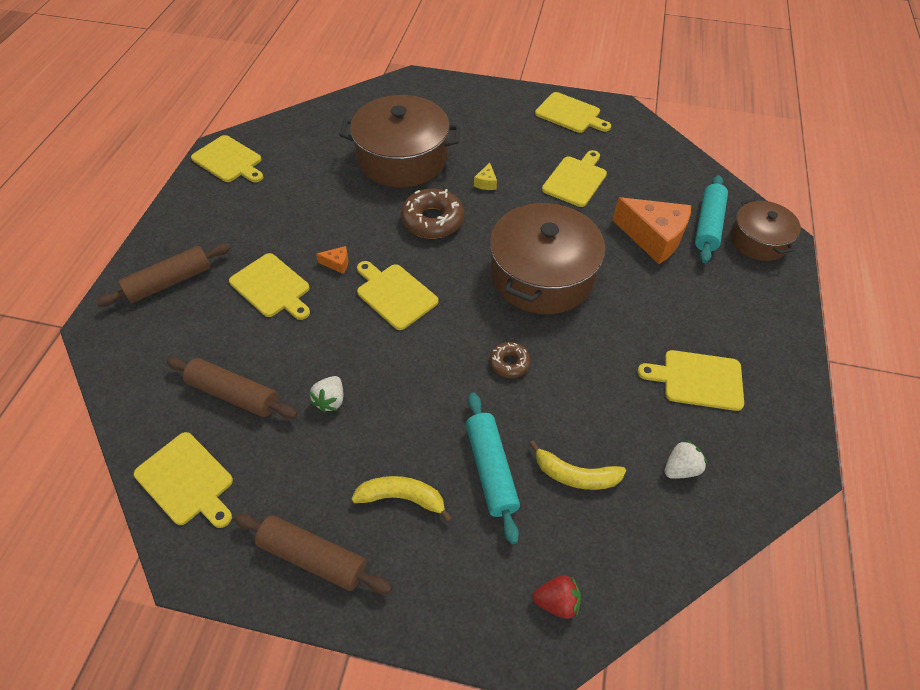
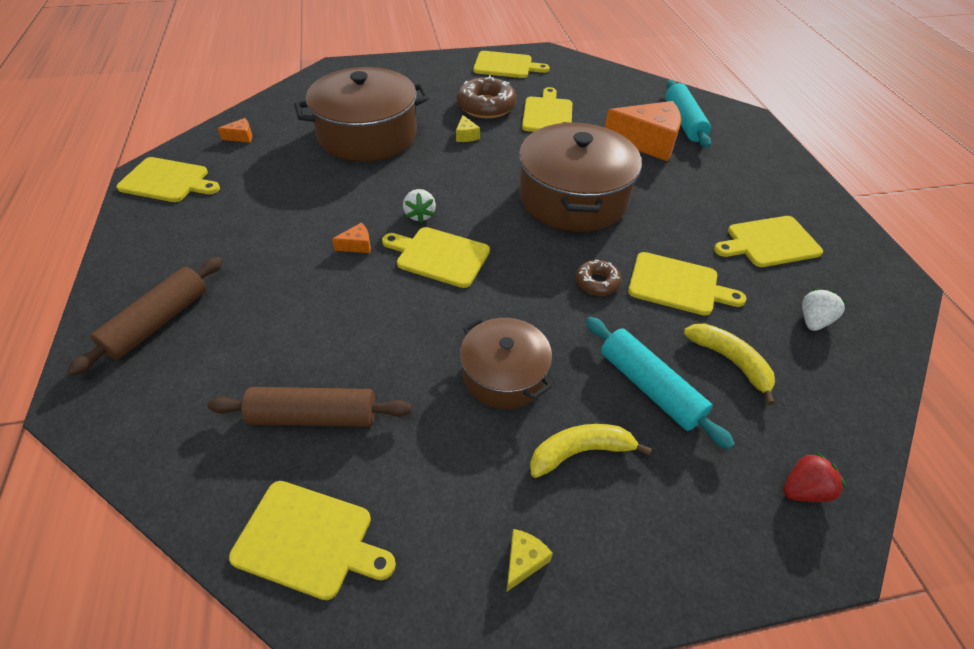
camera: 25 degrees left, 5 degrees down
yellow cutting board [229,253,310,320] -> yellow cutting board moved to [628,252,747,316]
brown rolling pin [234,513,392,594] -> yellow cheese [507,529,553,591]
white strawberry [309,376,343,413] -> white strawberry moved to [403,189,436,223]
brown donut [401,188,464,239] -> brown donut moved to [457,75,517,118]
yellow banana [529,441,626,490] -> yellow banana turned 120 degrees counterclockwise [684,324,775,405]
brown pot [730,199,801,261] -> brown pot moved to [460,318,552,409]
none -> orange cheese [217,118,252,143]

